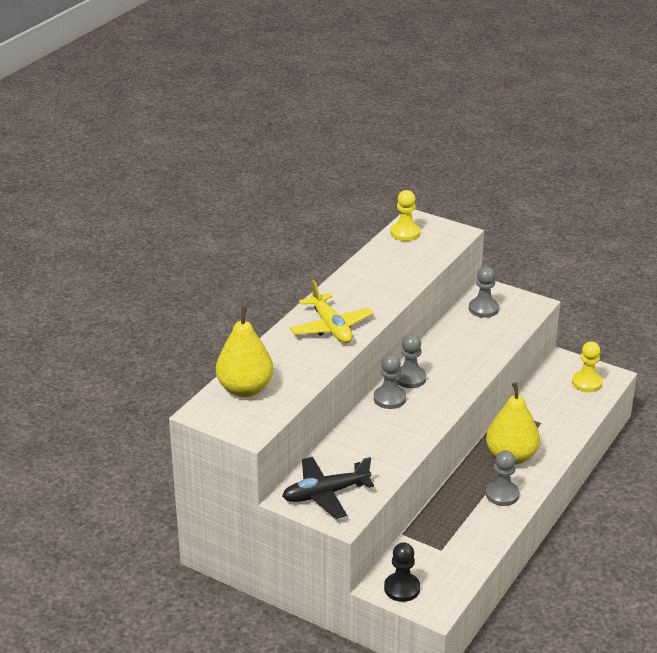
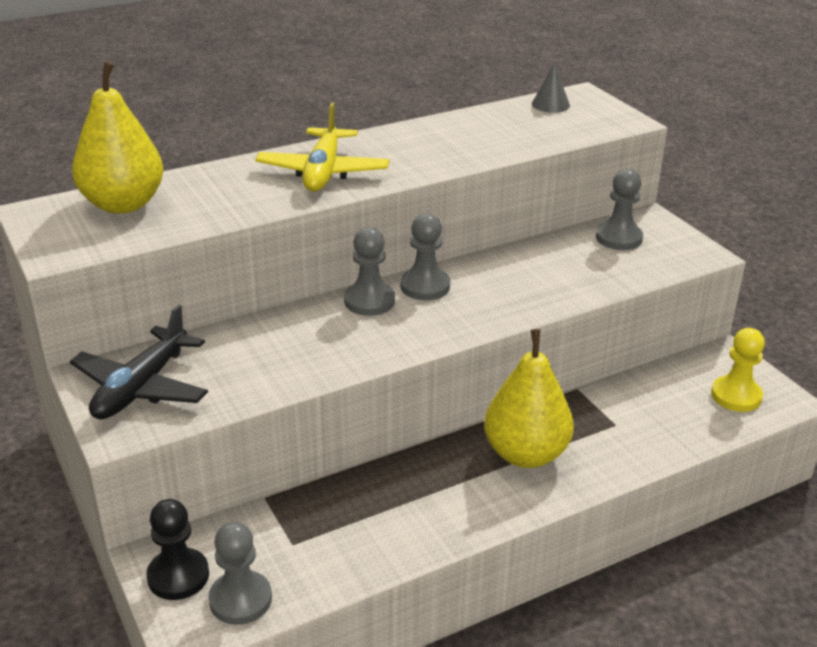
camera: 30 degrees right, 0 degrees up
black plane [282,457,374,519] -> black plane turned 75 degrees counterclockwise [70,304,208,419]
yellow pawn [391,190,420,241] -> grey cone [532,63,570,113]
grey pawn [486,451,519,506] -> grey pawn moved to [208,522,272,625]

